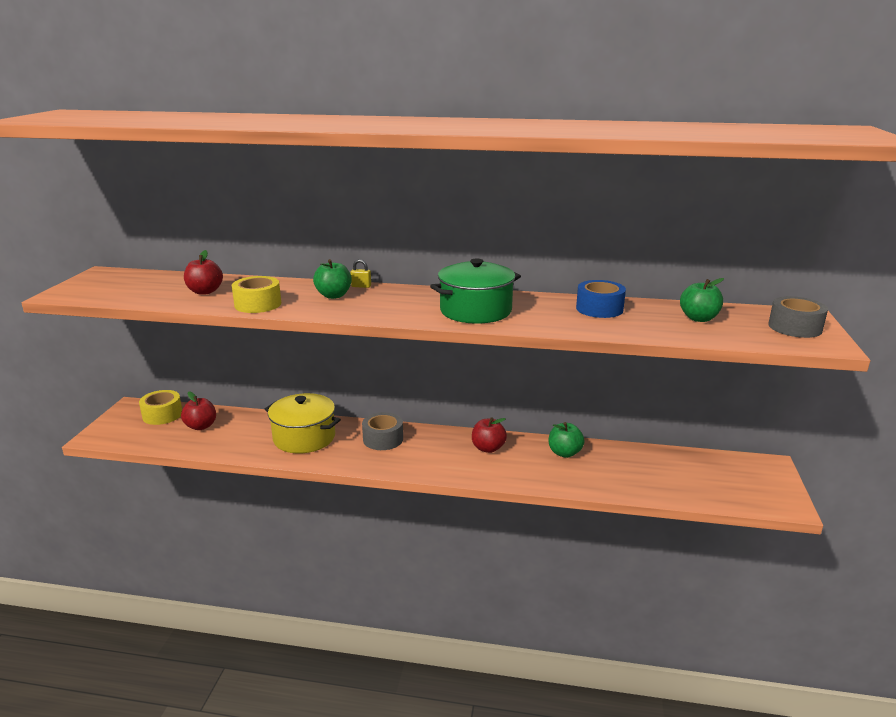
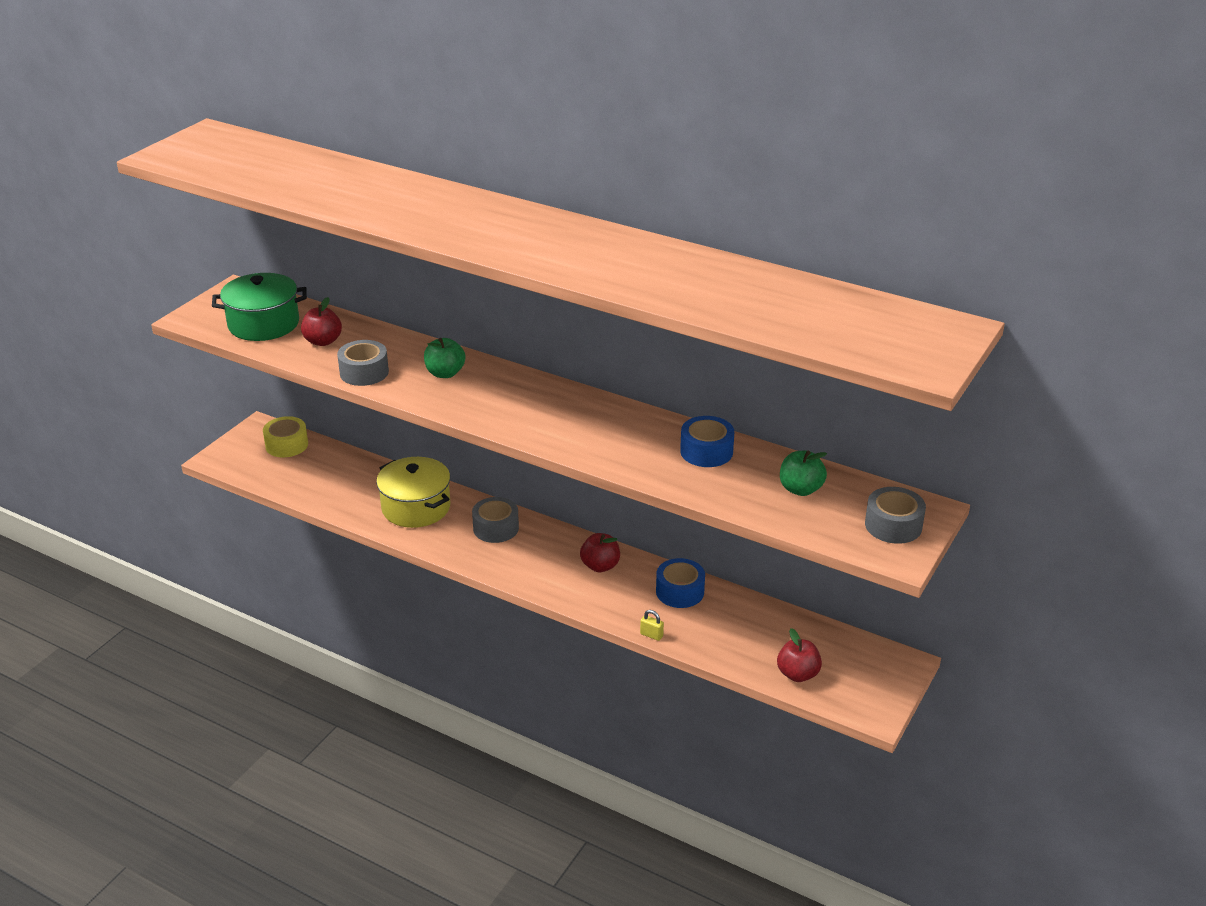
camera: 20 degrees right, 10 degrees up
red apple [181,391,216,430] -> red apple moved to [777,628,822,682]
yellow tape [232,276,281,313] -> grey tape [337,340,389,386]
yellow padlock [351,259,371,288] -> yellow padlock moved to [640,610,664,641]
green pot [430,258,521,324] -> green pot moved to [212,273,307,341]
green apple [549,422,585,458] -> blue tape [656,558,705,608]

